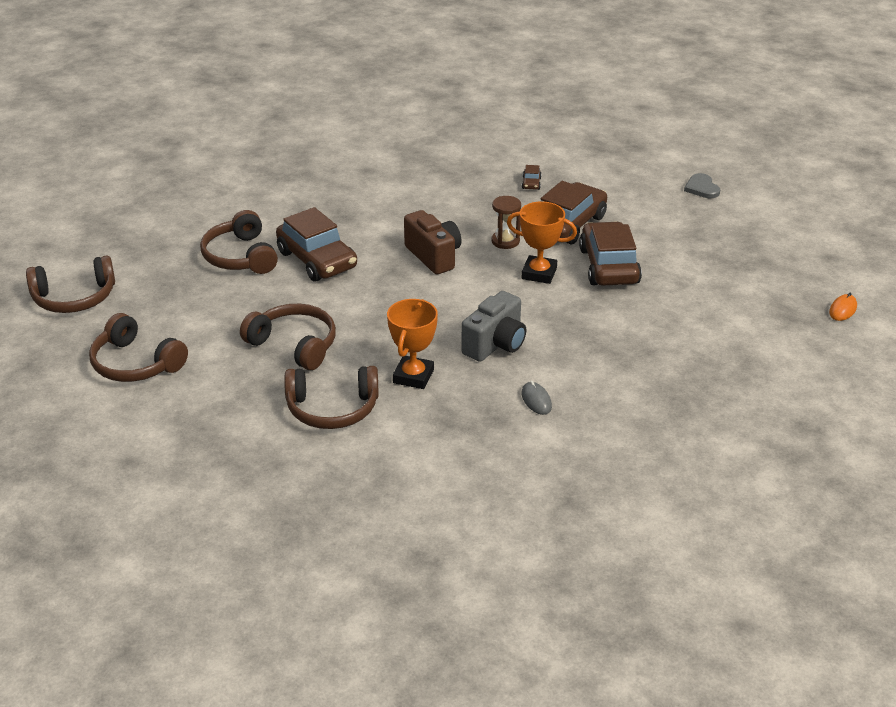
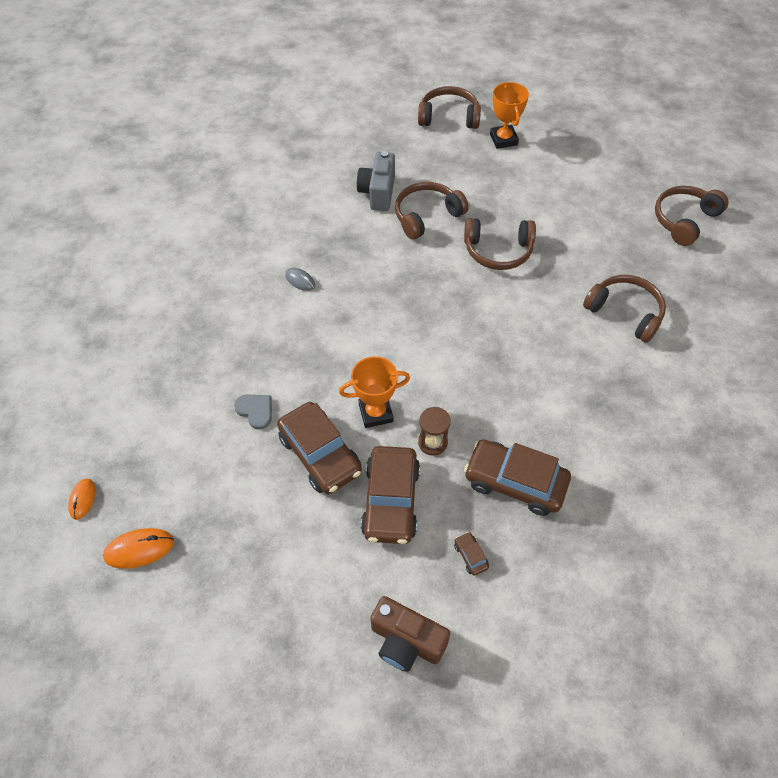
camera: 150 degrees right, 20 degrees up
brown headphones [89,313,188,382] -> brown headphones moved to [418,86,481,129]
brown car [276,207,357,282] -> brown car moved to [464,439,571,516]
orange trophy [387,299,438,389] -> orange trophy moved to [490,82,529,149]
brown camera [404,210,461,275] -> brown camera moved to [370,596,450,672]
grey camera [461,291,526,362] -> grey camera moved to [357,151,395,211]
grey heart [684,173,720,198] -> grey heart moved to [234,394,272,430]
none -> orange mouse [103,528,174,569]

